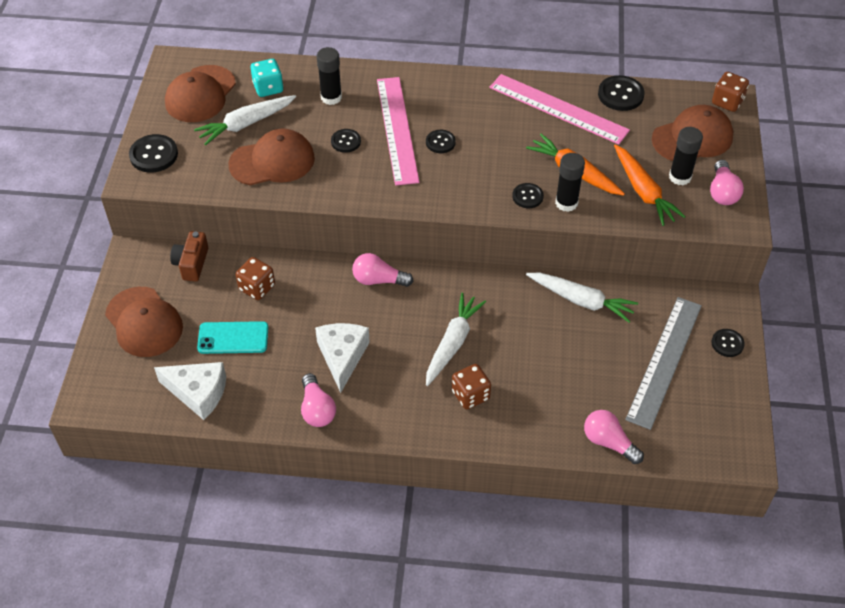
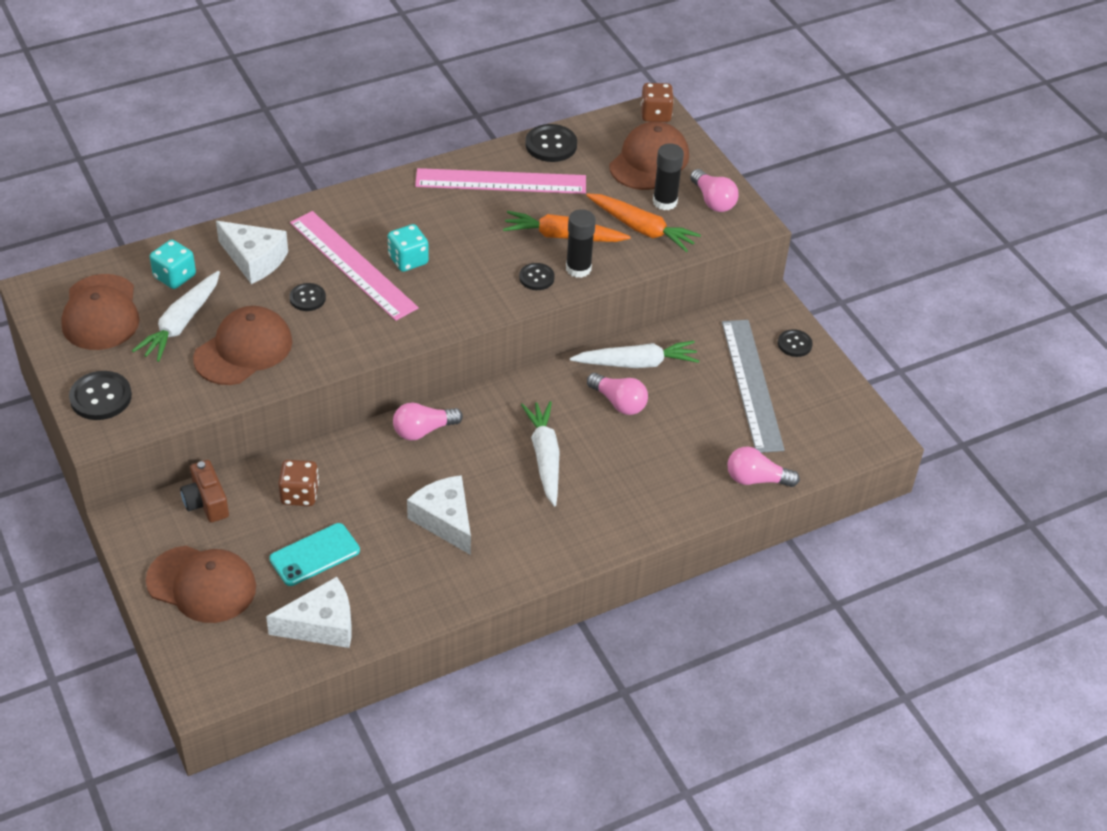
camera: 35 degrees left, 5 degrees down
pink light bulb [301,373,336,427] -> pink light bulb moved to [587,373,648,415]
black glue stick [317,47,342,105] -> white cheese [216,221,288,284]
black button [426,130,456,153] -> turquoise dice [388,224,429,272]
brown dice [452,364,491,409] -> none

